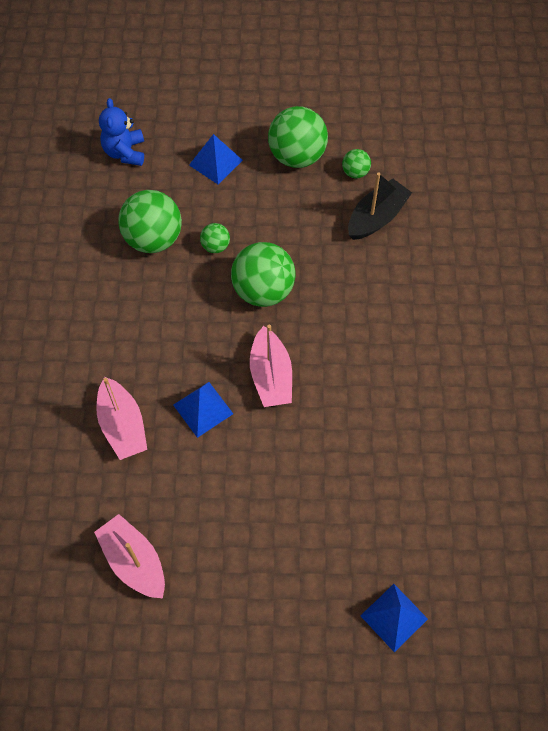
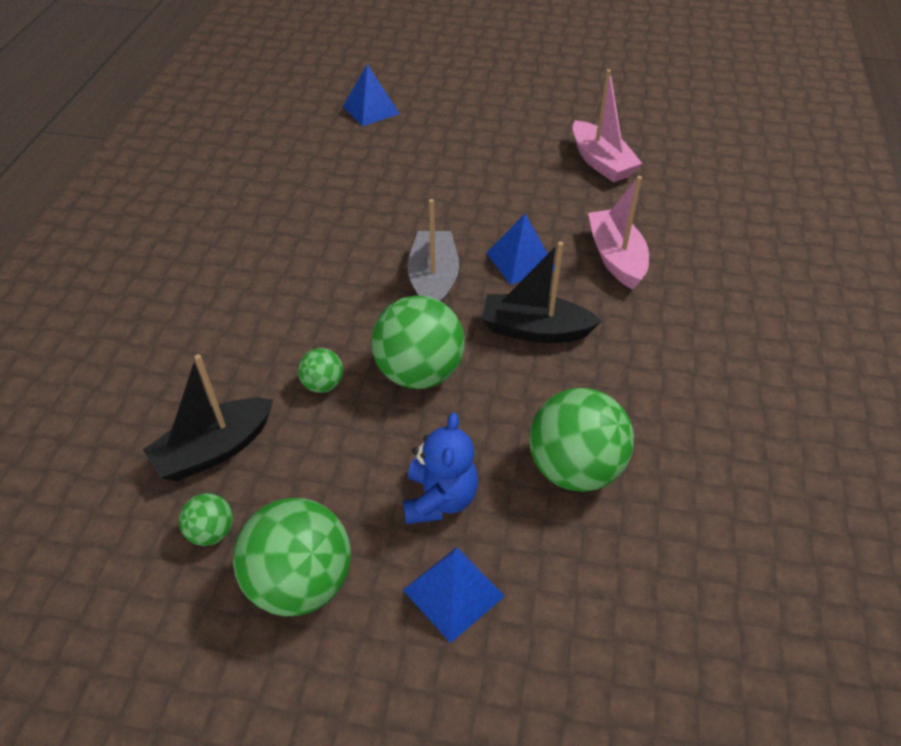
camera: 170 degrees left, 15 degrees down
blue teddy bear [99,98,144,166] -> blue teddy bear moved to [403,413,478,524]
green ball [200,223,230,253] -> green ball moved to [298,348,343,393]
pink boat [250,325,292,407] -> grey boat [407,199,459,303]
none -> black boat [482,241,601,343]

